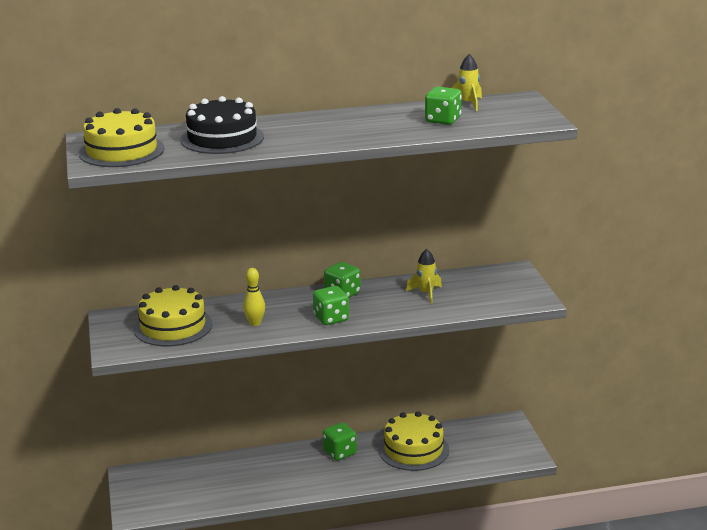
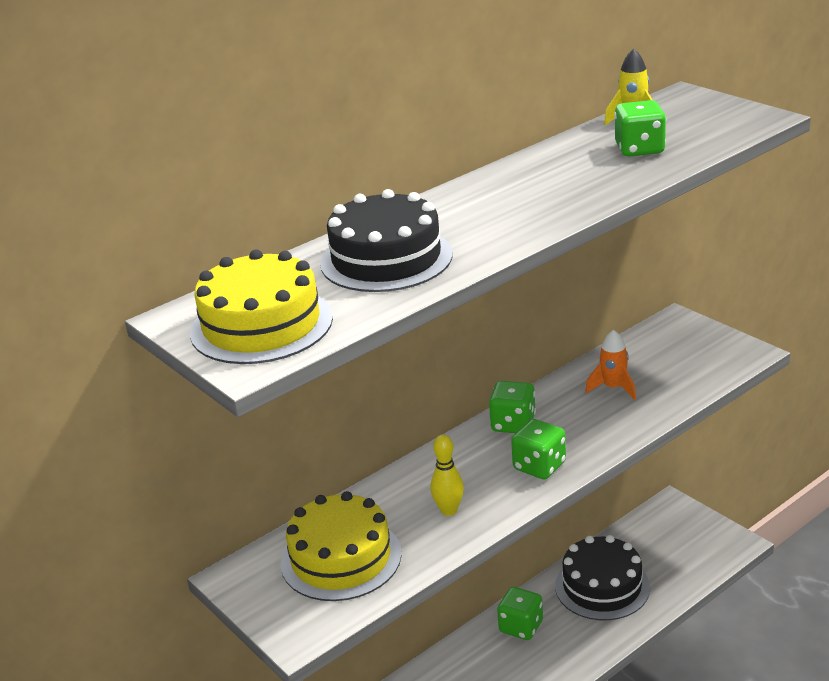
camera: 25 degrees left, 5 degrees up
yellow cake [378,411,449,471] -> black cake [555,535,650,620]
yellow rocket [406,249,442,303] -> orange rocket [585,330,636,400]

